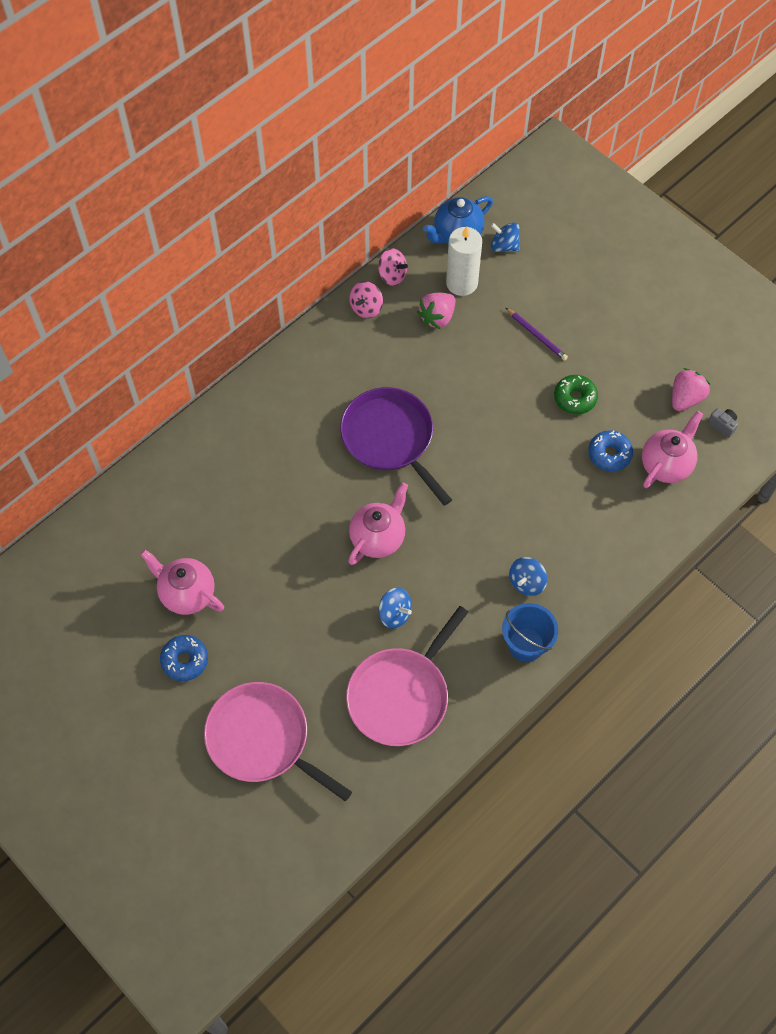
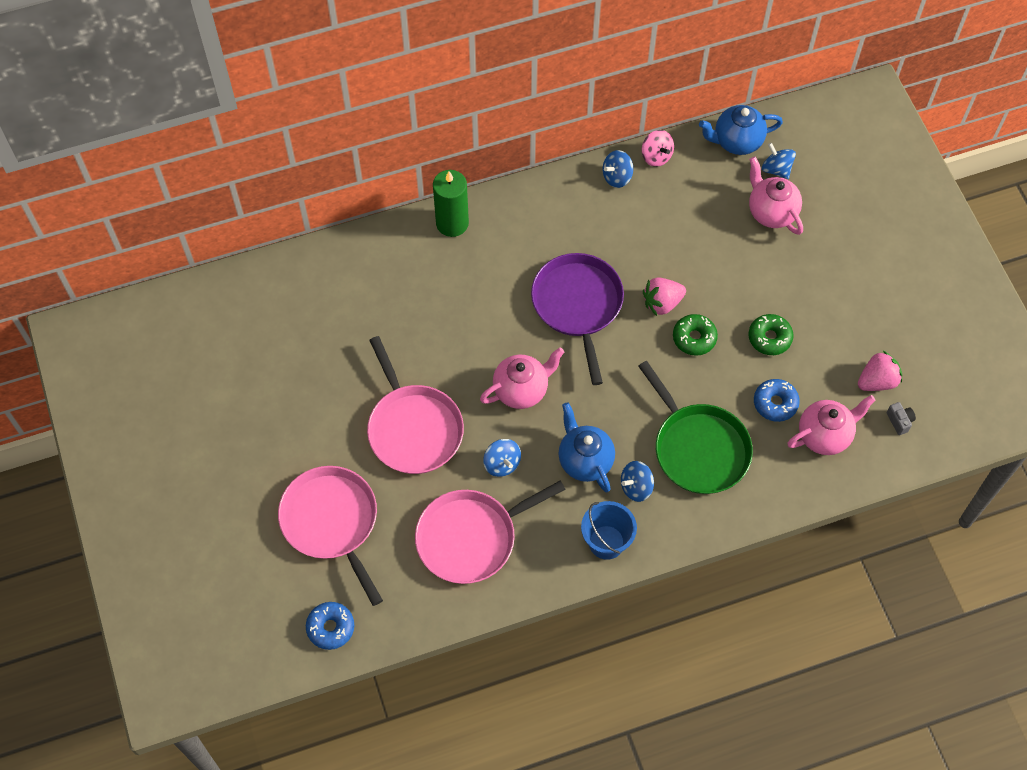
camera: 25 degrees right, 0 degrees up
pink teapot [140,549,224,615] -> pink teapot moved to [749,157,803,235]
blue donut [160,635,208,681] -> blue donut moved to [306,602,354,650]
pink spinning top [349,281,383,318] -> blue spinning top [603,150,633,188]
pink strawberry [417,293,456,329] -> pink strawberry moved to [643,277,686,316]
white candle [446,226,482,296] -> none
purple pencil [506,308,568,361] -> none
none -> pink pan [367,336,464,474]
none -> green candle [433,170,469,237]
none -> blue teapot [559,402,615,492]
none -> green pan [638,361,753,494]
none -> green donut [673,314,718,356]

